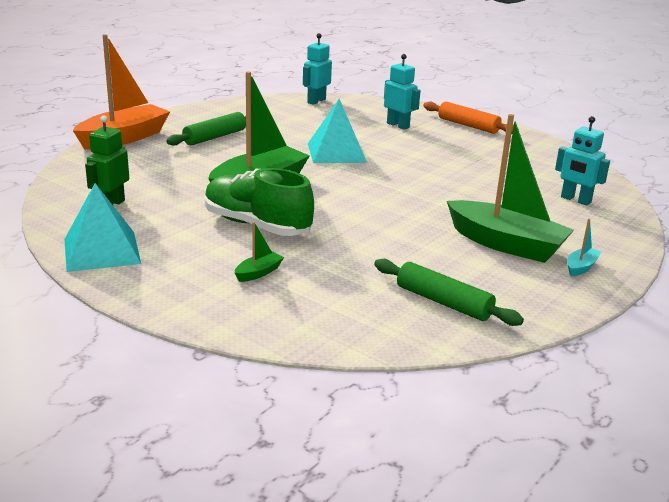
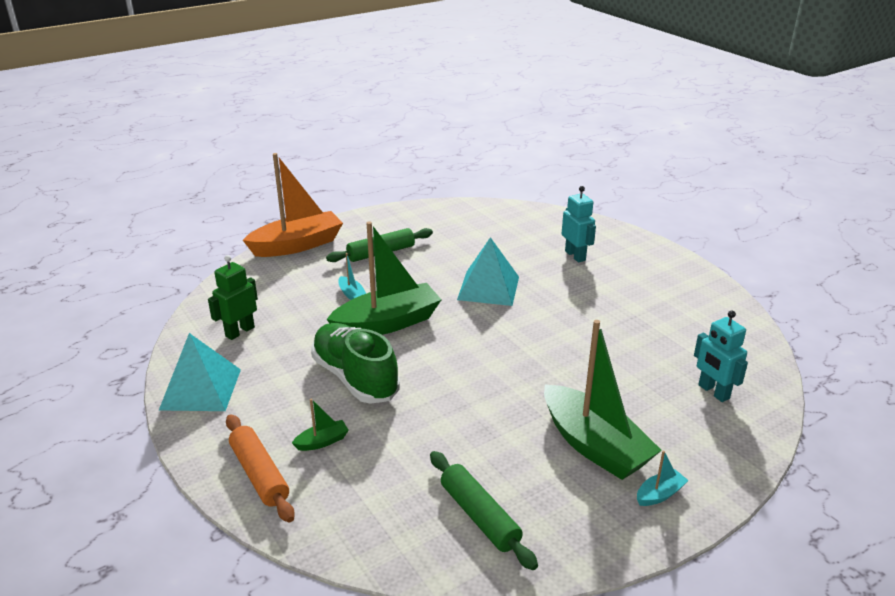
camera: 20 degrees right, 5 degrees up
turquoise robot [303,33,332,105] -> none
orange rolling pin [423,102,519,134] -> orange rolling pin moved to [226,414,295,523]
none -> turquoise boat [338,253,366,300]

